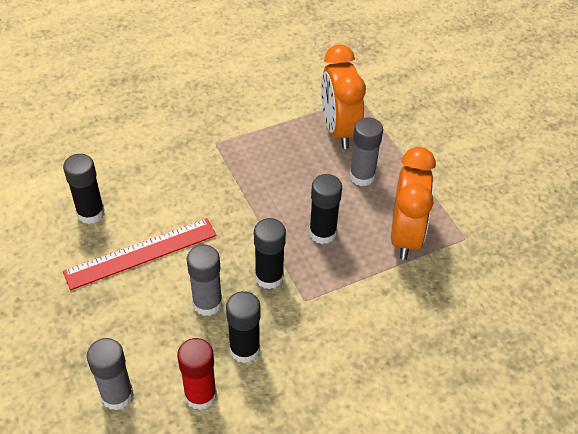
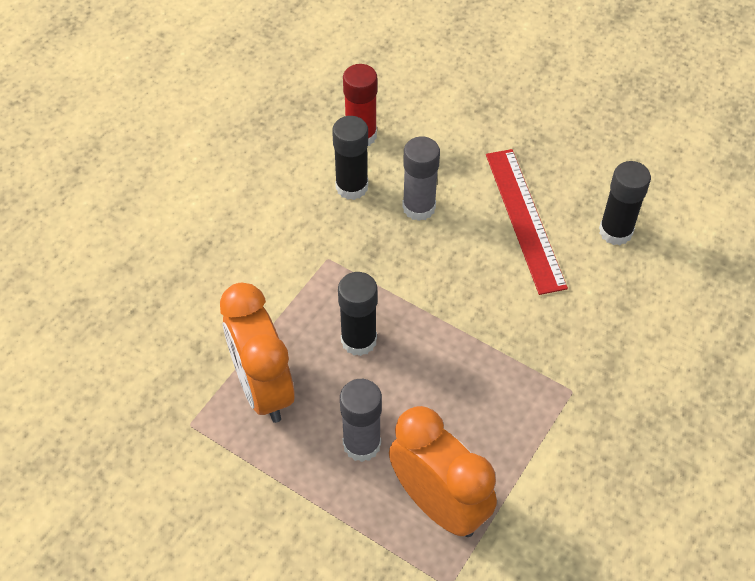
camera: 150 degrees right, 5 degrees up
red ruler [63,218,217,290] -> red ruler turned 45 degrees counterclockwise [486,149,568,295]
grey glue stick [87,338,134,411] -> none
black glue stick [254,218,286,289] -> none

